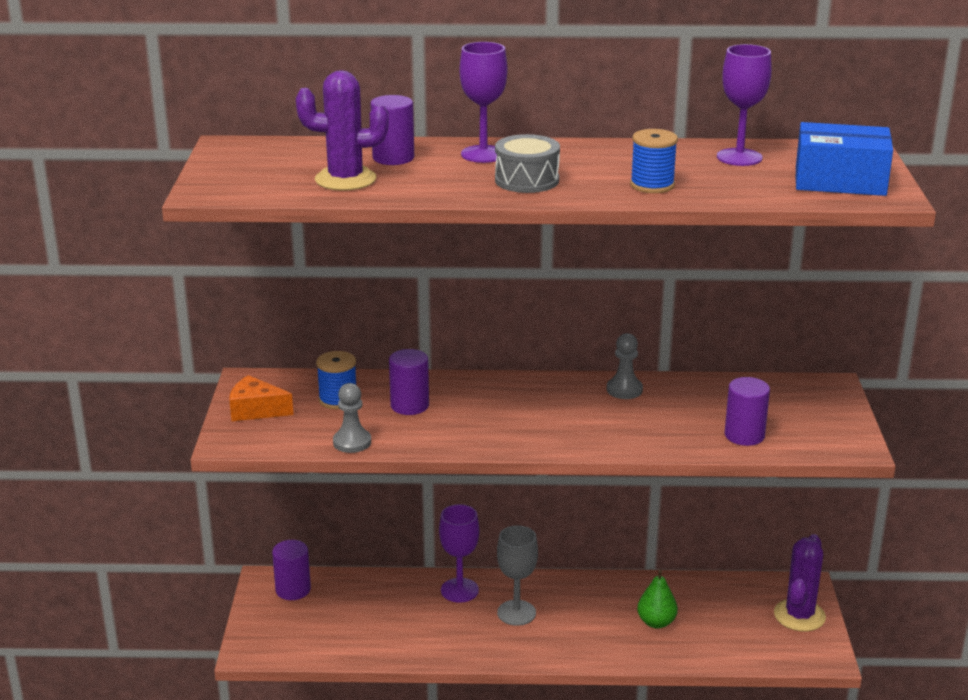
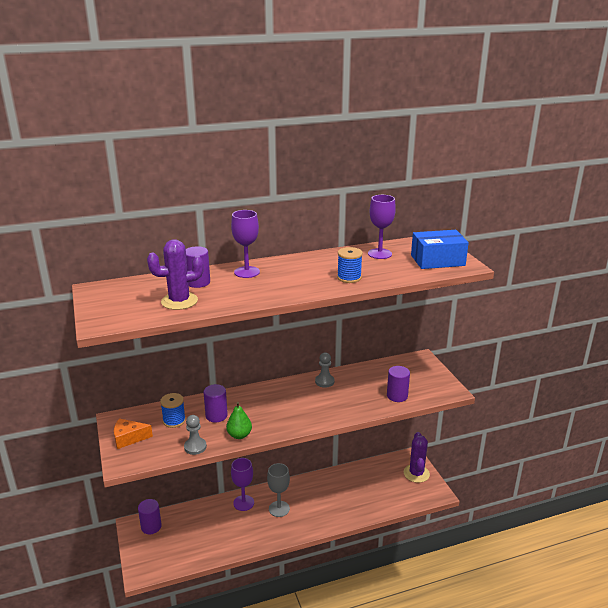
camera: 20 degrees left, 0 degrees up
grey drum [495,134,560,193] -> none
green pear [637,569,678,628] -> green pear moved to [226,402,252,439]

